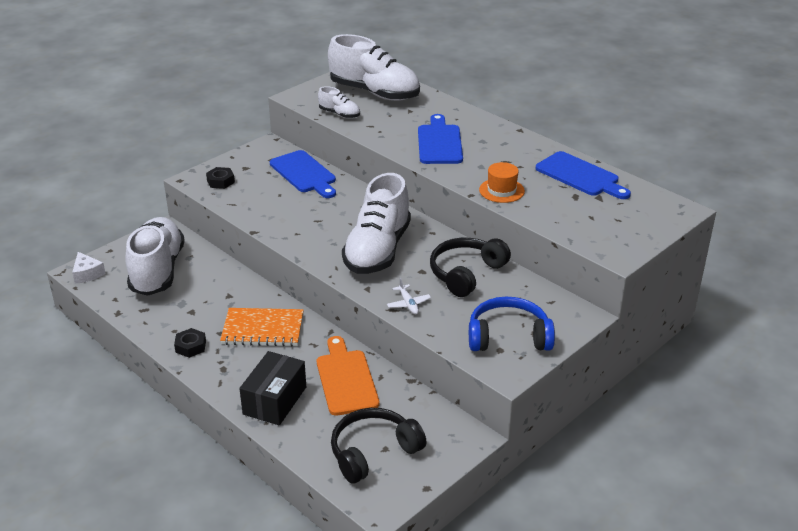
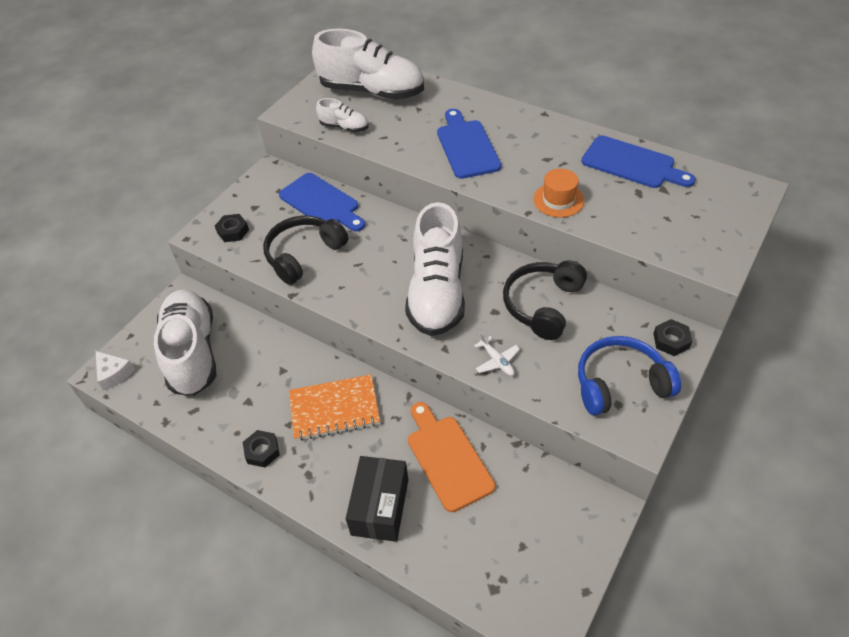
camera: 10 degrees left, 15 degrees up
black headphones [331,408,427,484] -> black headphones moved to [263,216,348,285]
none -> black nut [653,319,692,356]

